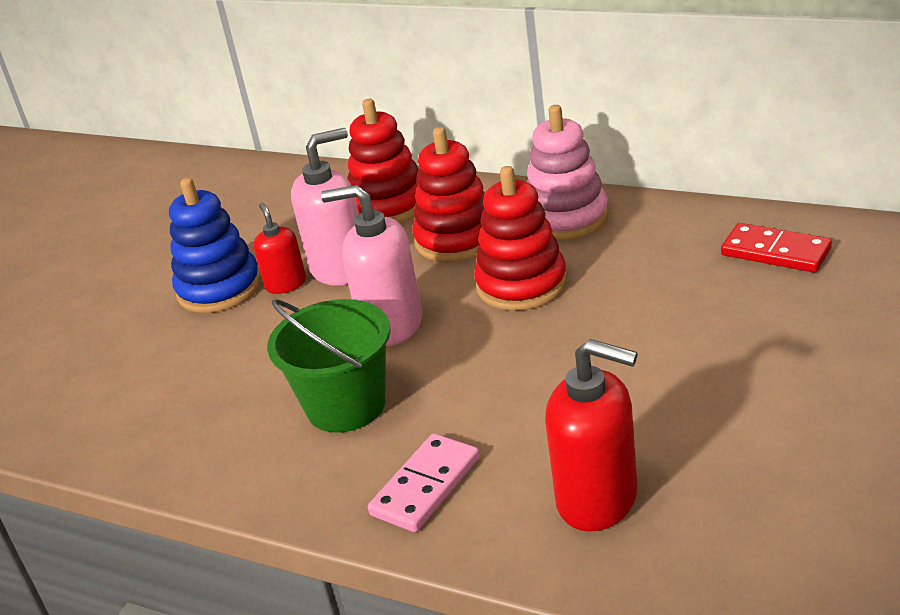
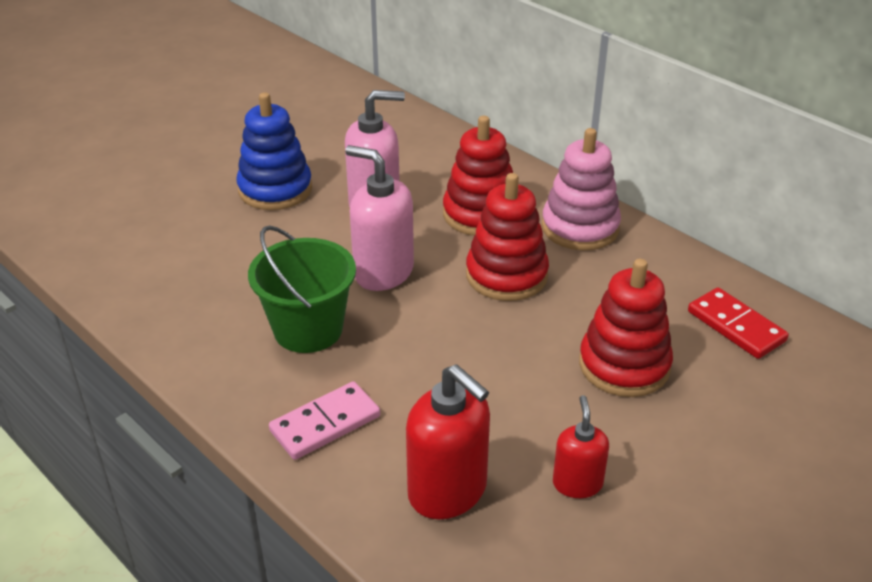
camera: 15 degrees right, 5 degrees up
red soap dispenser [253,203,306,294] -> red soap dispenser moved to [553,395,609,498]
red stacking toy [347,99,419,223] -> red stacking toy moved to [579,259,673,397]

